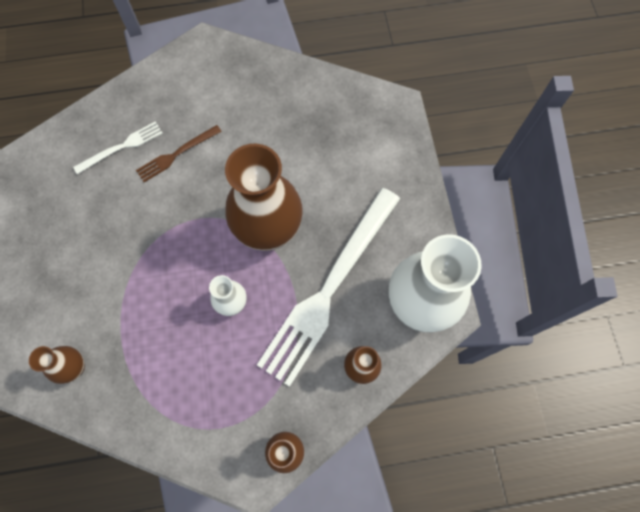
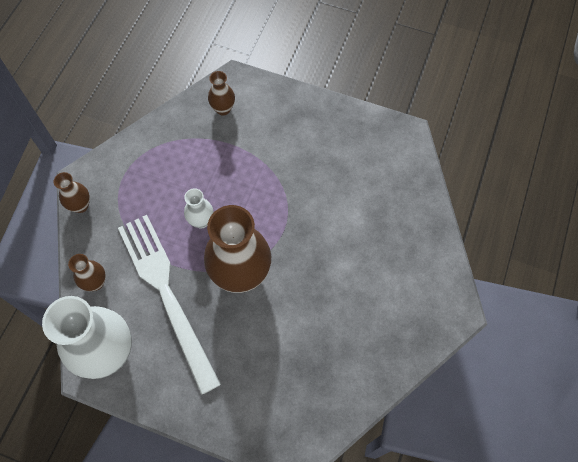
camera: 120 degrees right, 5 degrees down
white fork [73,121,163,174] -> none
brown fork [136,125,222,182] -> none

